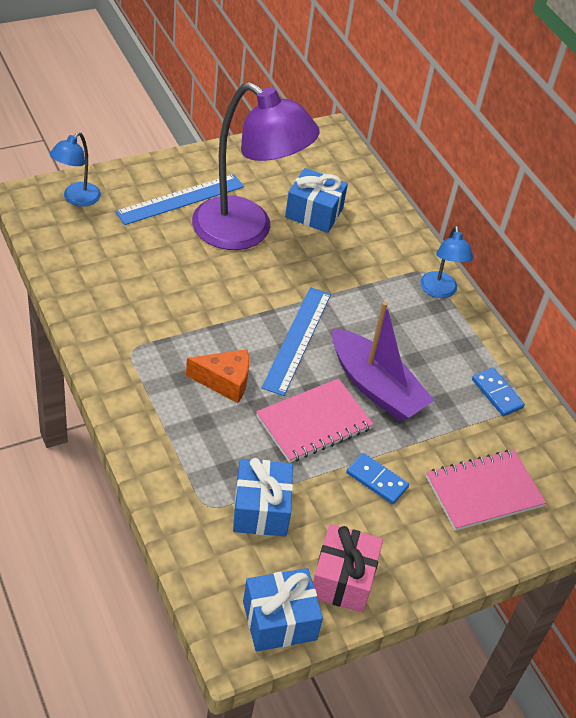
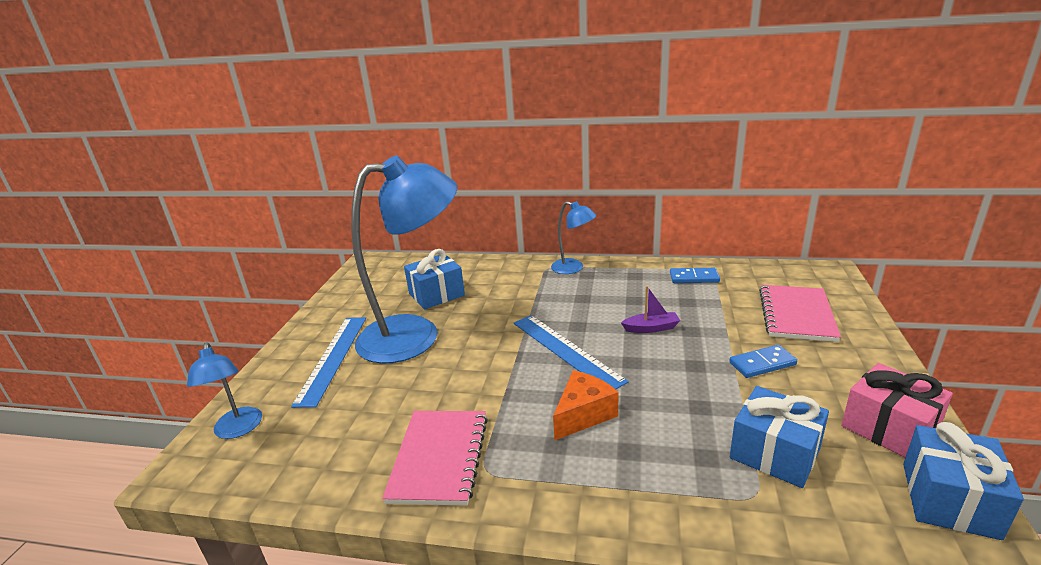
camera: 45 degrees left, 20 degrees down
purple lamp [192,82,320,250] -> blue lamp [351,155,457,364]
pink notebook [256,379,374,463] -> pink notebook moved to [382,411,488,506]
purple boat [332,301,435,421] -> purple boat [621,286,680,333], size x0.47

